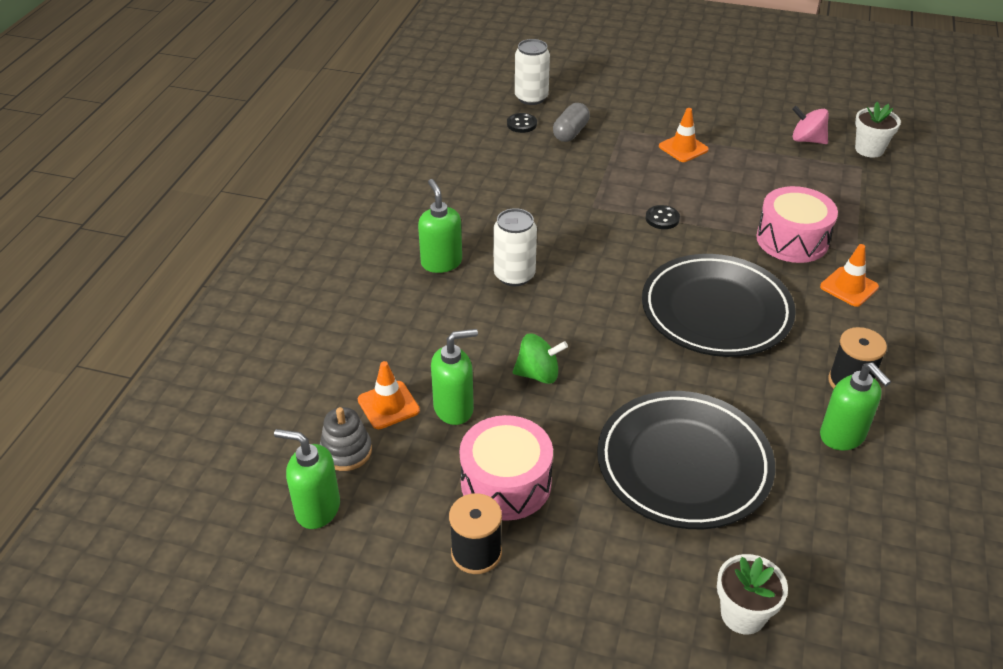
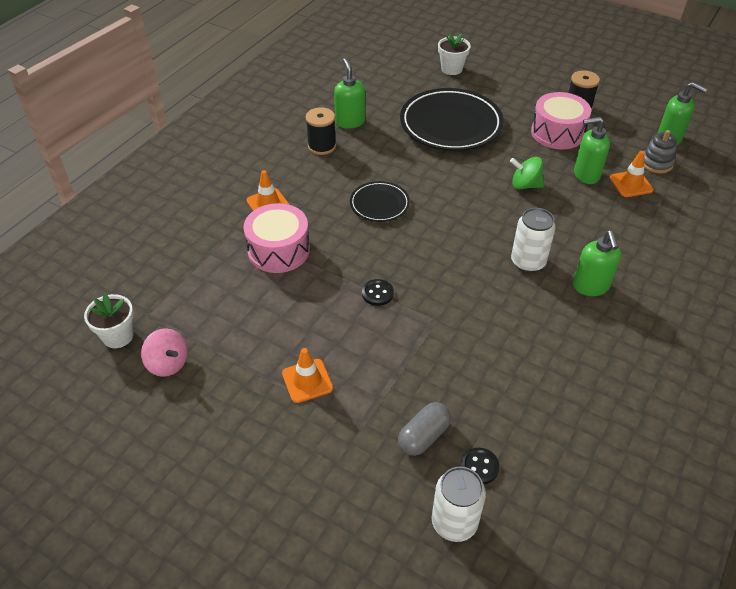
camera: 165 degrees left, 5 degrees up
black plate [642,254,796,357] -> black plate [350,181,410,222], size x0.52

